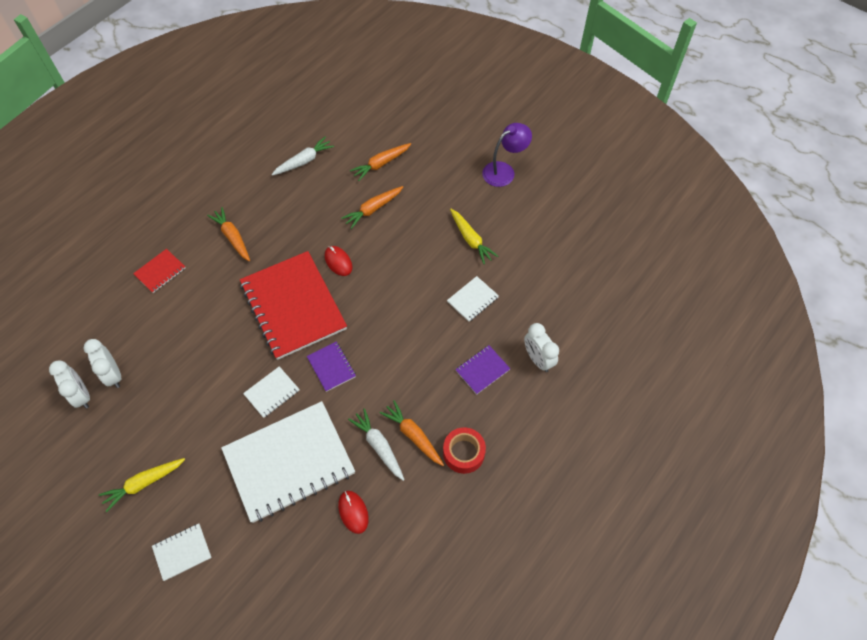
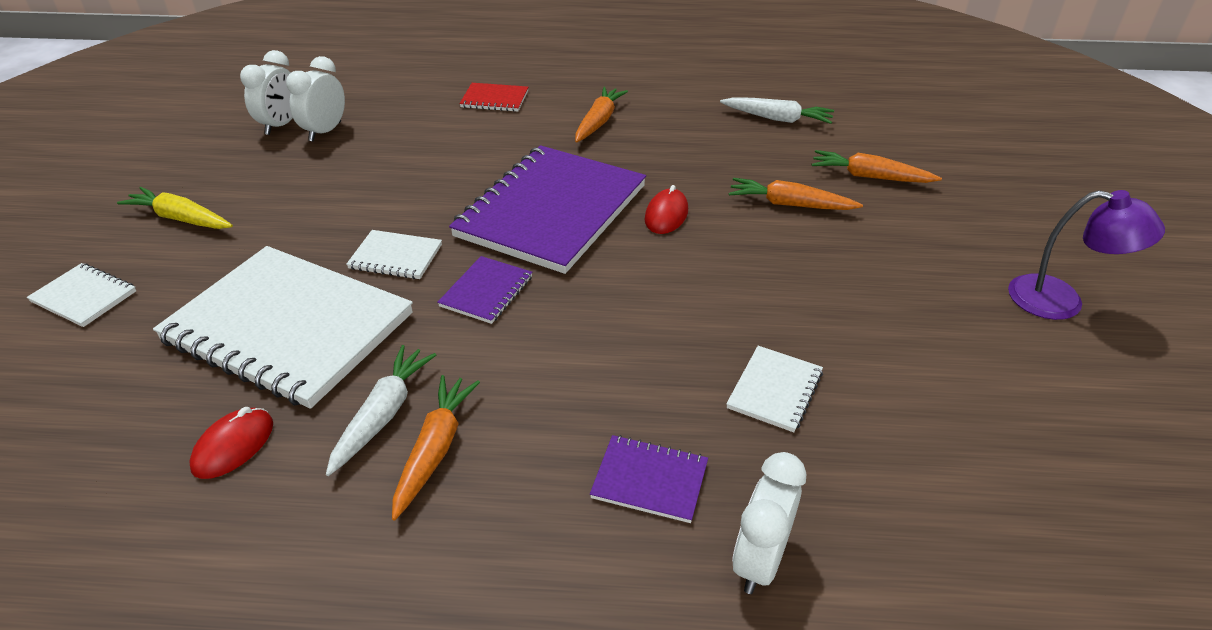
camera: 55 degrees right, 20 degrees down
red notebook [240,251,347,360] -> purple notebook [449,145,646,274]
red tape [443,427,486,474] -> none
white notebook [447,276,499,322] -> white notebook turned 75 degrees counterclockwise [726,346,823,432]
yellow carrot [450,209,498,265] -> none

